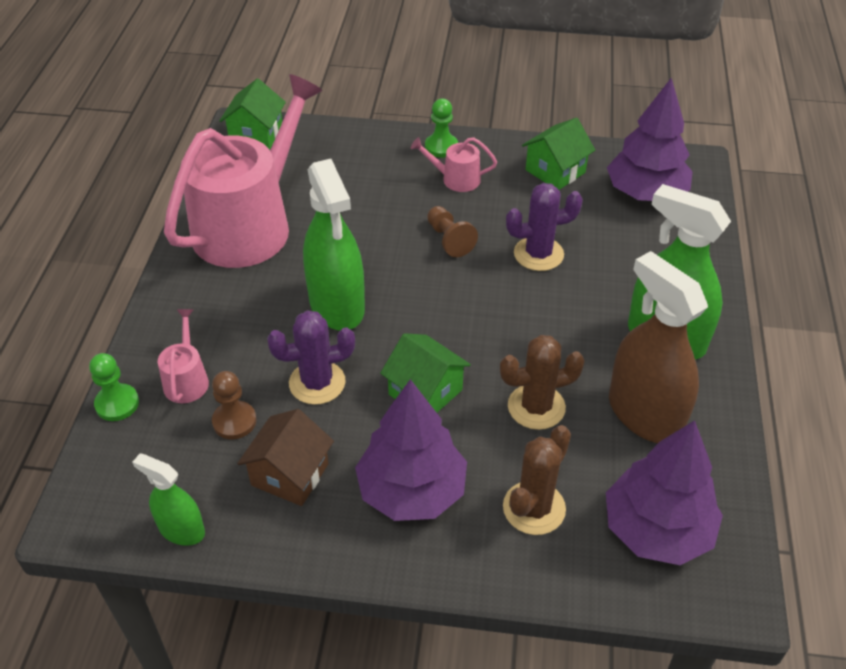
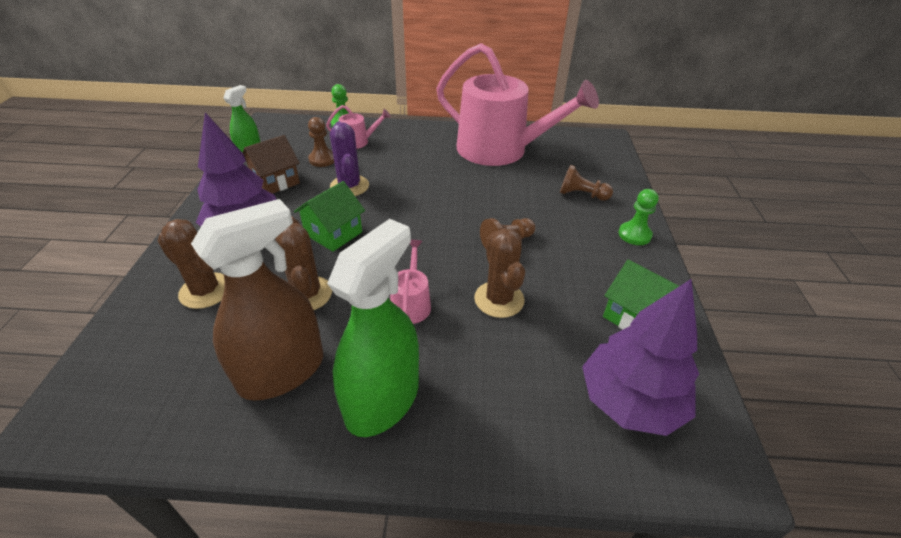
camera: 85 degrees right, 5 degrees down
green house [219,79,286,150] -> none
brown house [237,409,334,506] -> brown house turned 60 degrees counterclockwise [243,135,300,194]
green spray bottle [303,159,365,330] -> none
pink watering can [411,137,497,192] -> pink watering can moved to [390,240,431,324]
purple cactus [506,183,583,271] -> brown cactus [474,228,525,318]
purple tree [606,420,723,565] -> none
none -> brown pawn [560,165,613,201]

